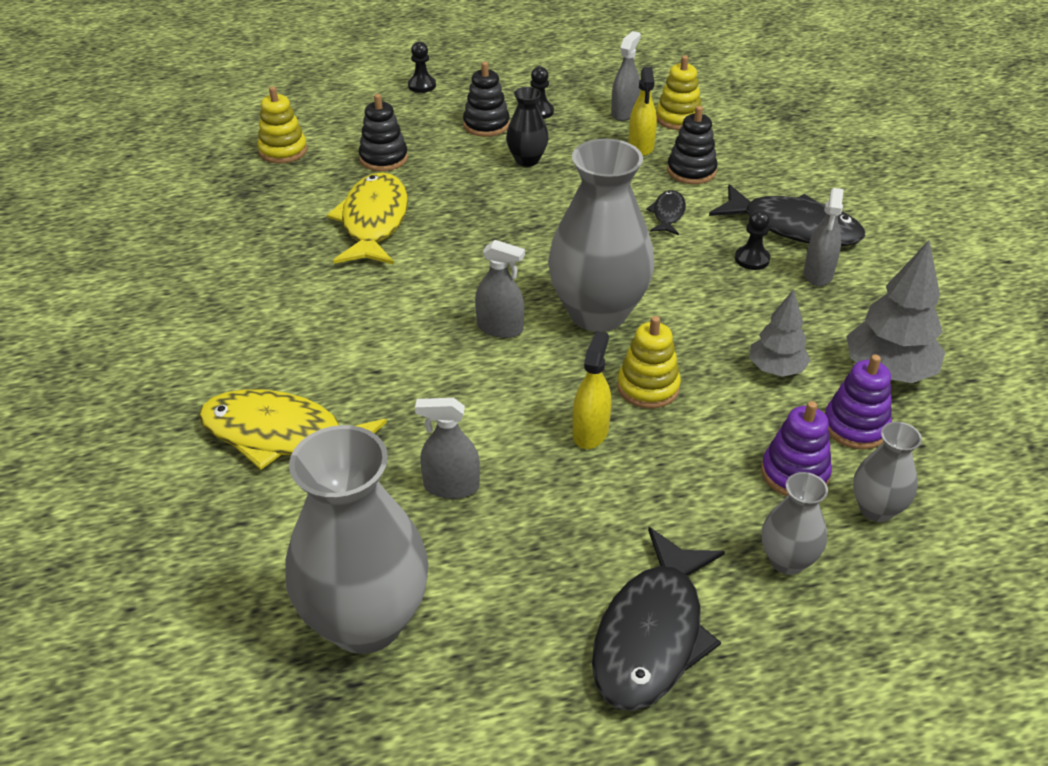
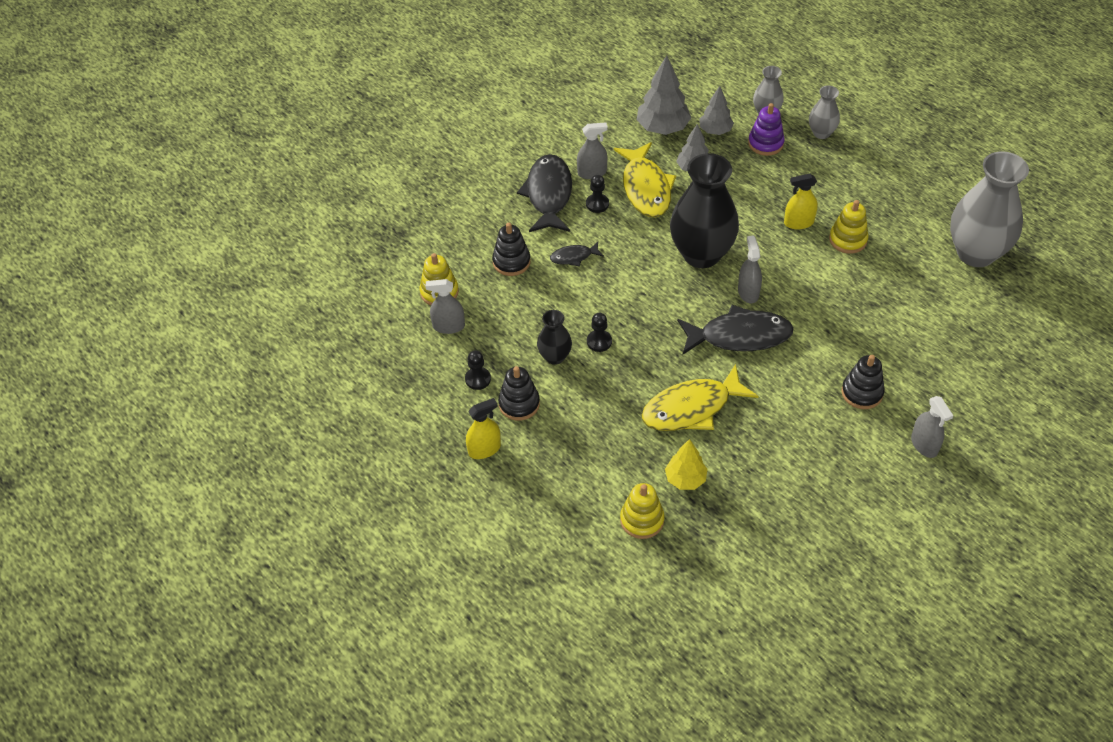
camera: 115 degrees left, 10 degrees up
yellow fish [199,389,387,470] -> yellow fish moved to [614,142,676,217]
black stacking toy [359,94,408,171] -> black stacking toy moved to [841,355,885,409]
black pawn [408,41,436,93] -> black pawn moved to [587,313,612,352]
grey spray bottle [415,398,480,499] -> grey spray bottle moved to [911,396,953,458]
grey vase [548,139,654,332] -> black vase [670,153,739,268]
black fish [592,527,725,711] -> black fish moved to [677,305,794,354]
yellow stacking toy [617,316,681,408] -> yellow stacking toy moved to [829,200,869,254]
yellow spray bottle [629,67,657,156] -> yellow spray bottle moved to [466,398,501,459]
purple stacking toy [825,355,892,449] -> grey tree [700,86,734,135]
none -> yellow tree [665,439,708,490]

